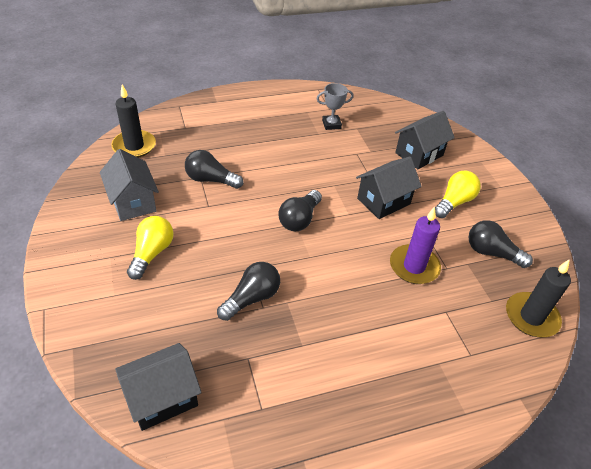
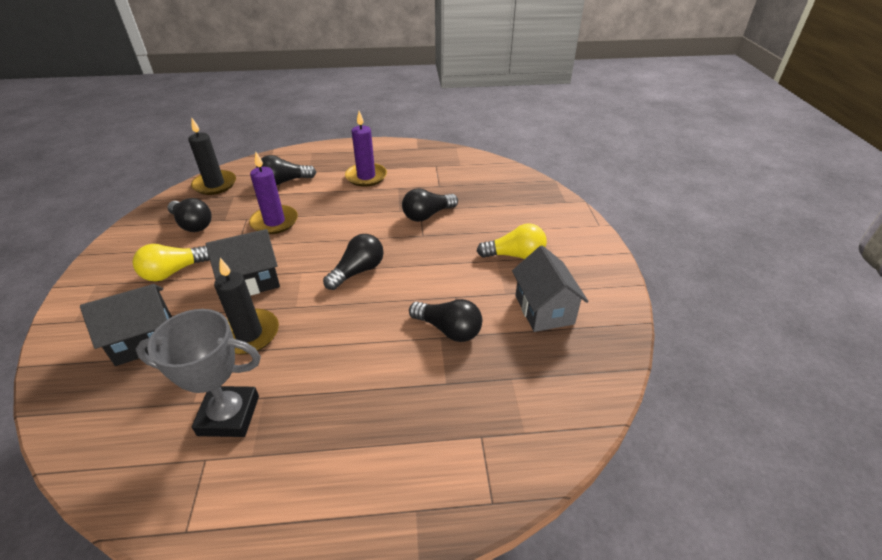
camera: 165 degrees left, 5 degrees down
black candle [111,85,156,158] -> black candle moved to [214,258,279,355]
black house [115,343,202,431] -> none
yellow light bulb [127,216,174,280] -> yellow light bulb turned 120 degrees counterclockwise [477,223,547,259]
grey trophy [316,83,354,130] -> grey trophy [136,309,261,437], size x1.69
none -> black light bulb [256,155,316,185]
none -> purple candle [345,111,387,187]

